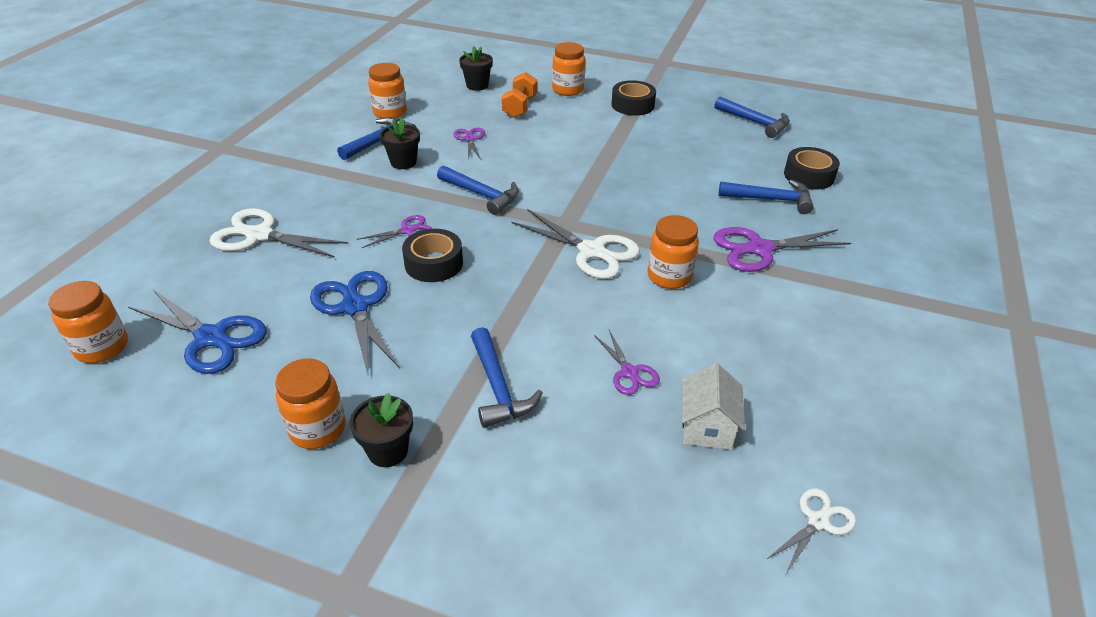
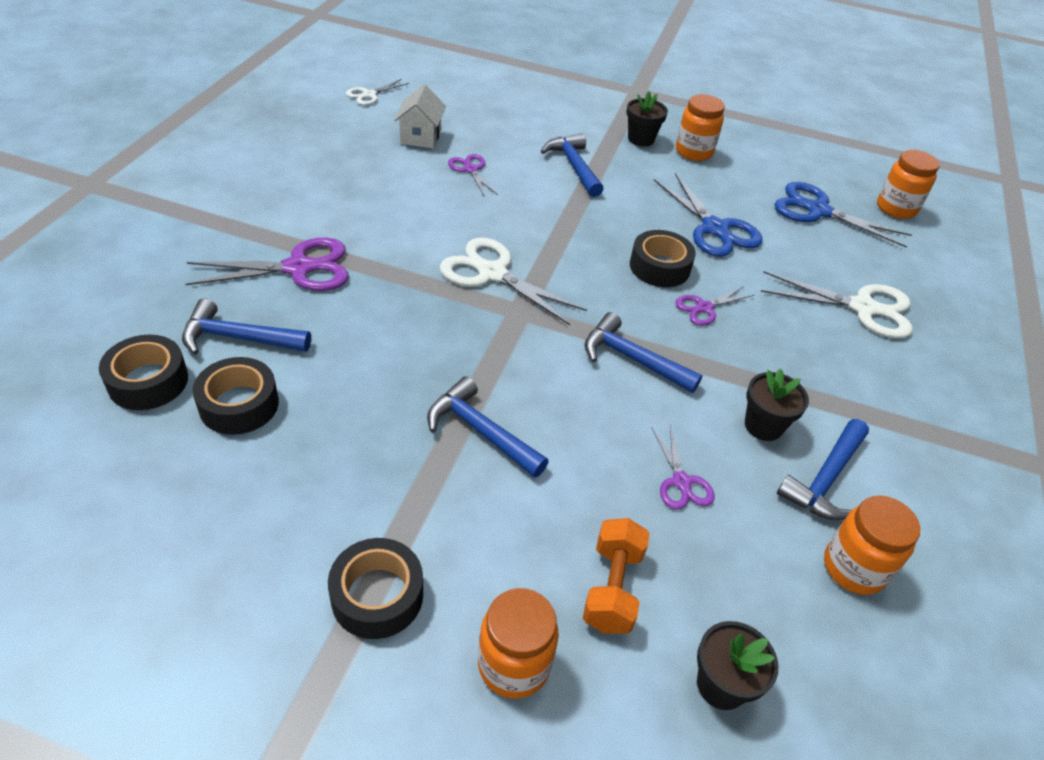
camera: 175 degrees right, 5 degrees up
orange jar [647,215,699,289] -> none
blue hammer [715,97,790,138] -> blue hammer moved to [427,376,549,478]
none -> black tape [193,357,279,435]

